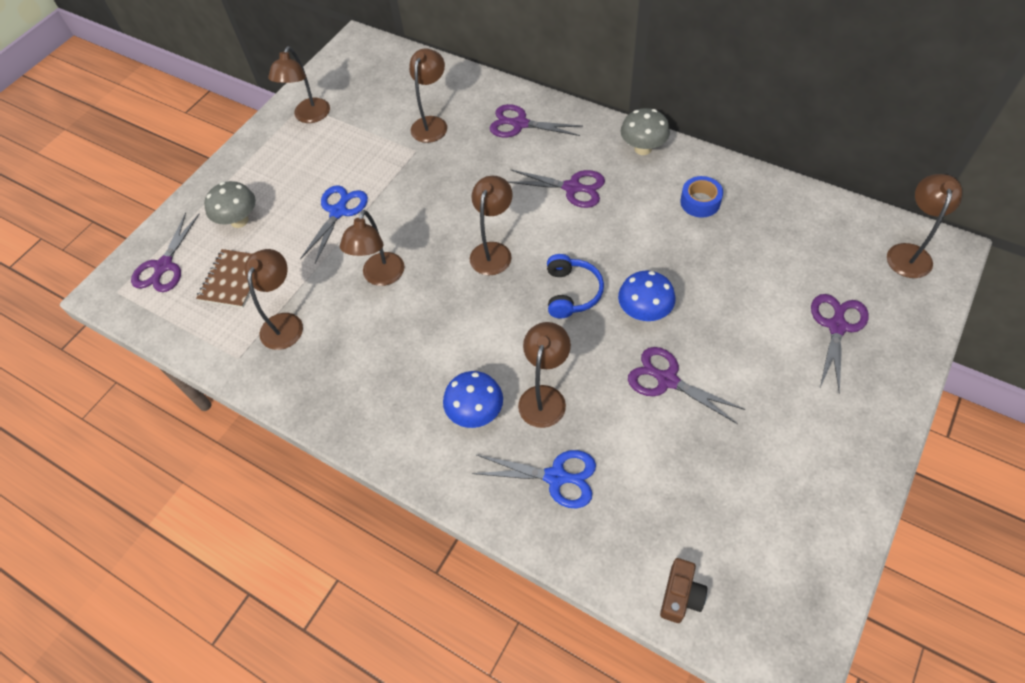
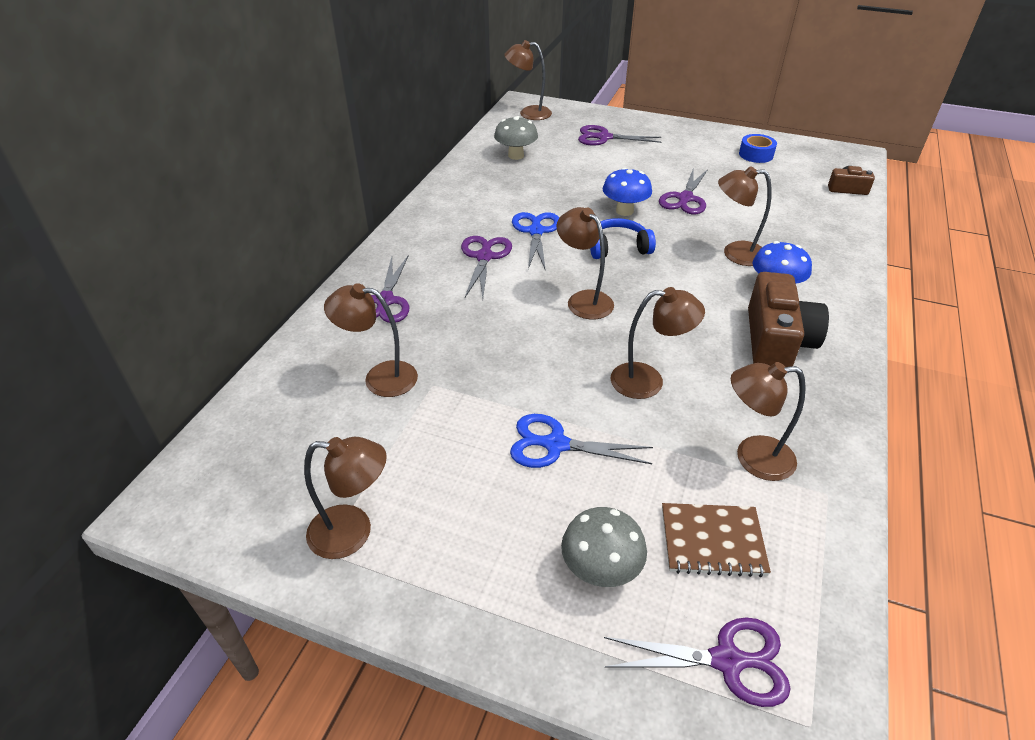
camera: 105 degrees left, 15 degrees down
brown lamp [470,176,513,275] -> brown lamp turned 45 degrees clockwise [556,207,614,319]
blue scissors [472,450,596,509] -> blue scissors moved to [512,212,559,271]
grey mushroom [621,108,670,155] -> grey mushroom moved to [494,116,538,160]
blue tape [680,176,723,218] -> blue tape moved to [739,134,777,163]
none -> brown camera [748,272,829,367]

